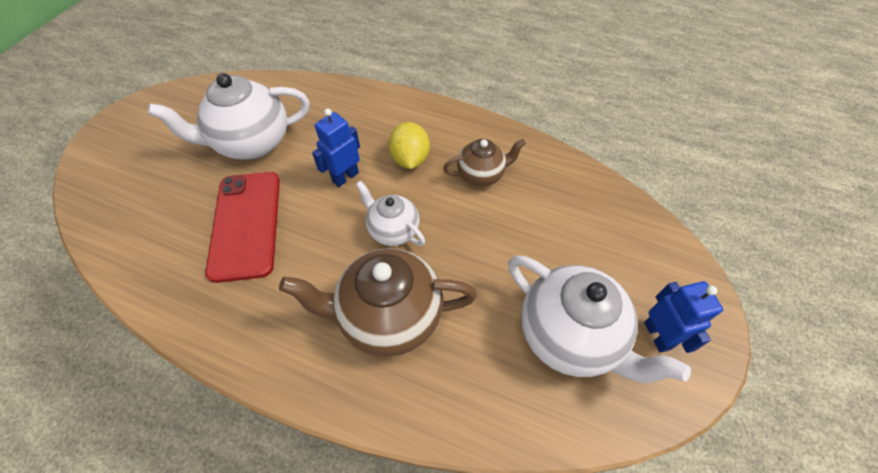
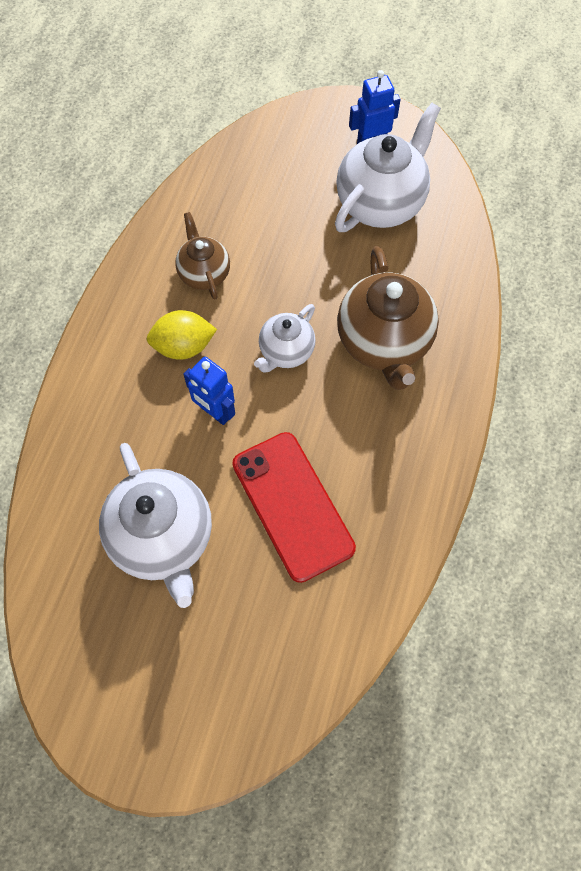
camera: 95 degrees left, 10 degrees up
red phone [205,172,280,283] -> red phone turned 75 degrees clockwise [232,432,356,583]

